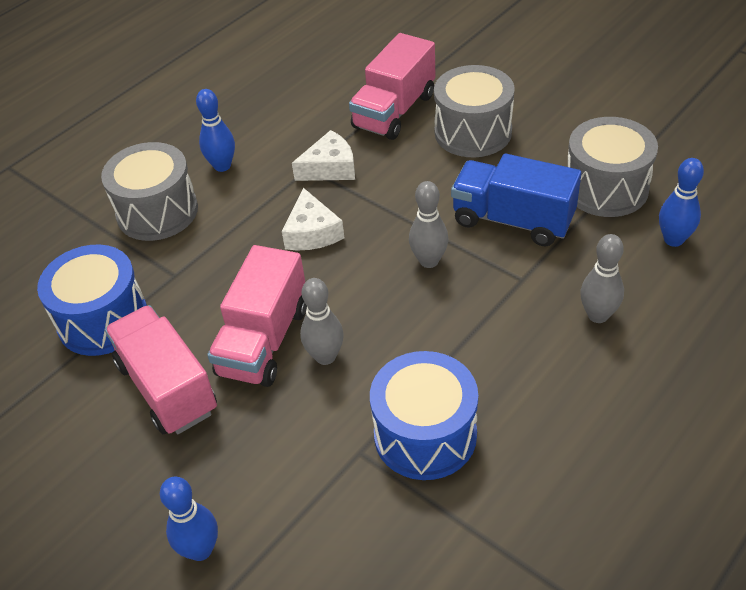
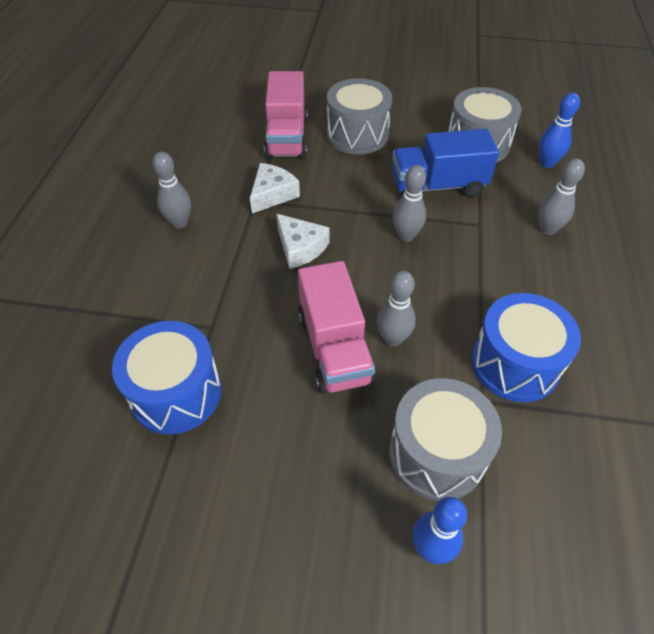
camera: 35 degrees left, 5 degrees up
grey drum [101,142,198,241] -> grey drum moved to [389,378,502,501]
pink truck [105,305,217,434] -> none
blue bowling pin [196,89,235,172] -> grey bowling pin [152,152,191,228]

